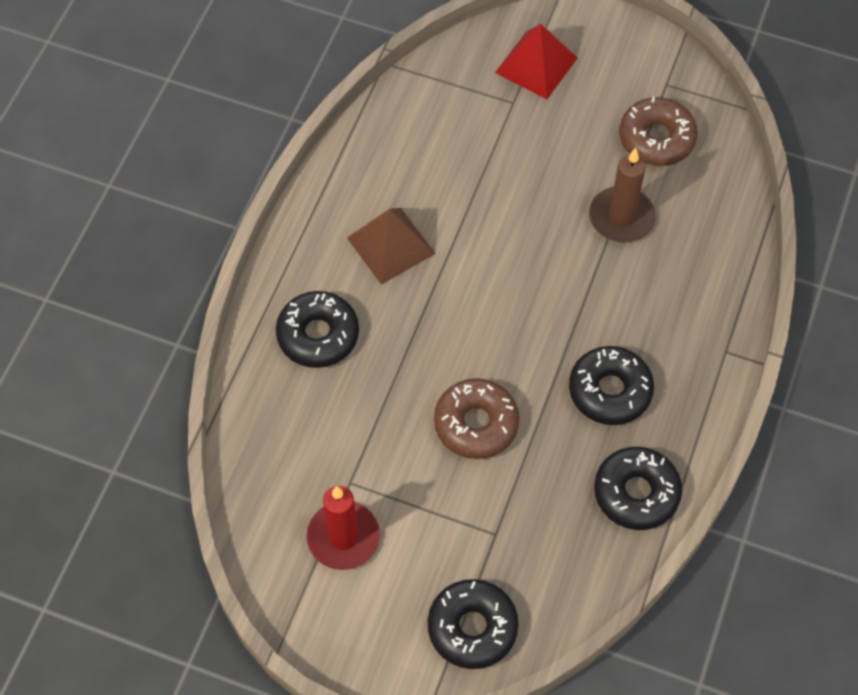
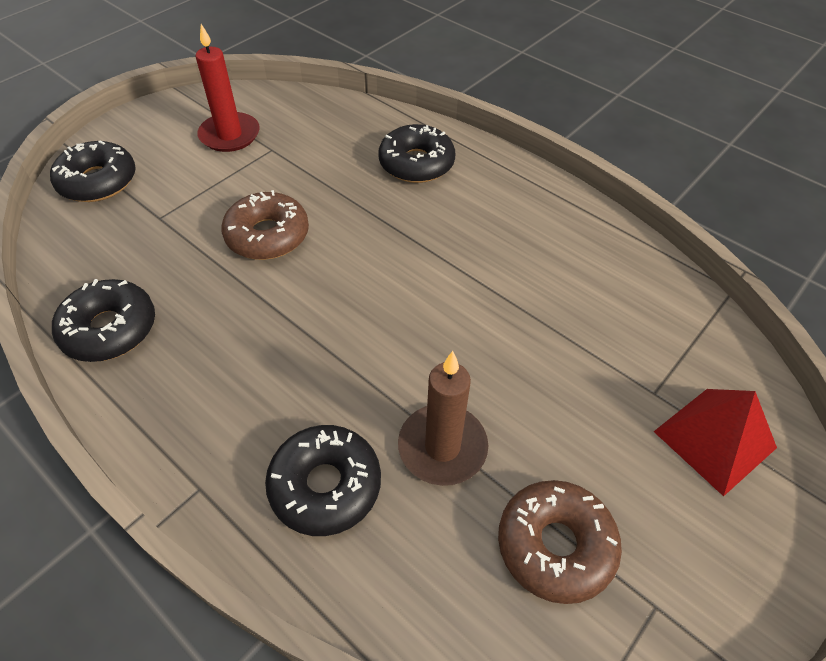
camera: 110 degrees right, 10 degrees down
brown pyramid [347,208,435,285] -> none
black donut [569,346,654,425] -> black donut moved to [265,425,381,536]

